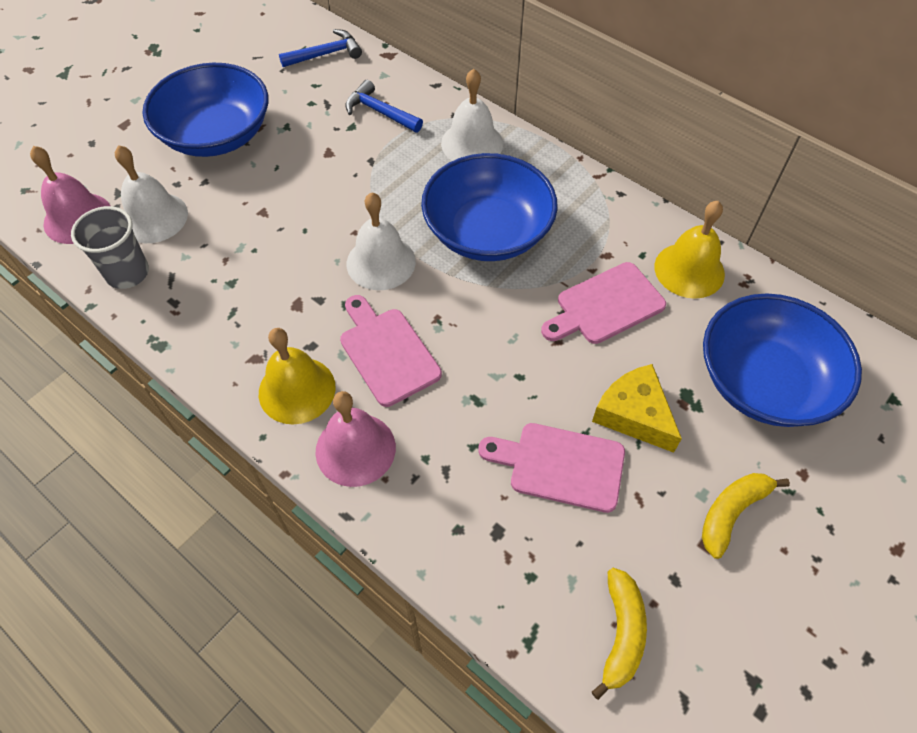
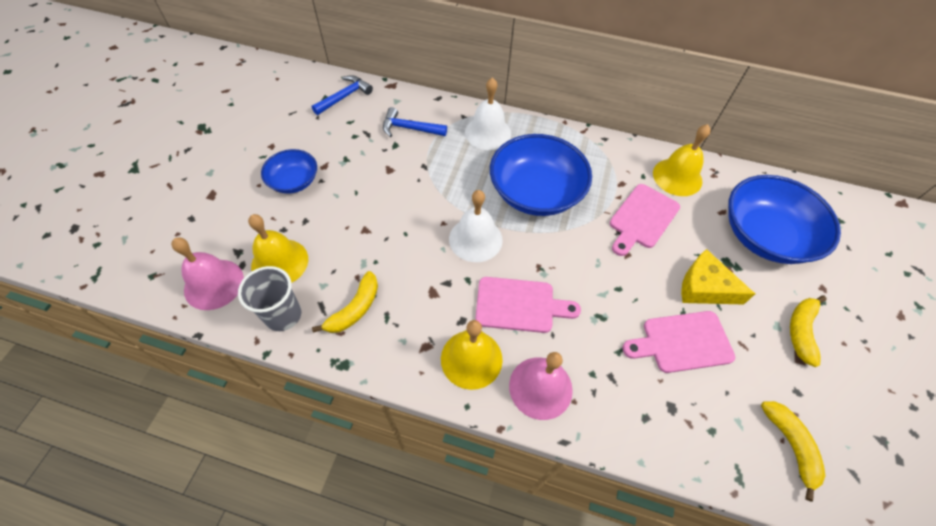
camera: 25 degrees left, 0 degrees up
white bell [115,145,188,243] -> yellow bell [248,214,308,282]
blue bowl [143,63,268,157] -> blue bowl [261,149,317,194], size x0.55
pink cutting board [340,295,442,407] -> pink cutting board turned 150 degrees clockwise [475,277,581,333]
none -> yellow banana [312,271,378,333]

